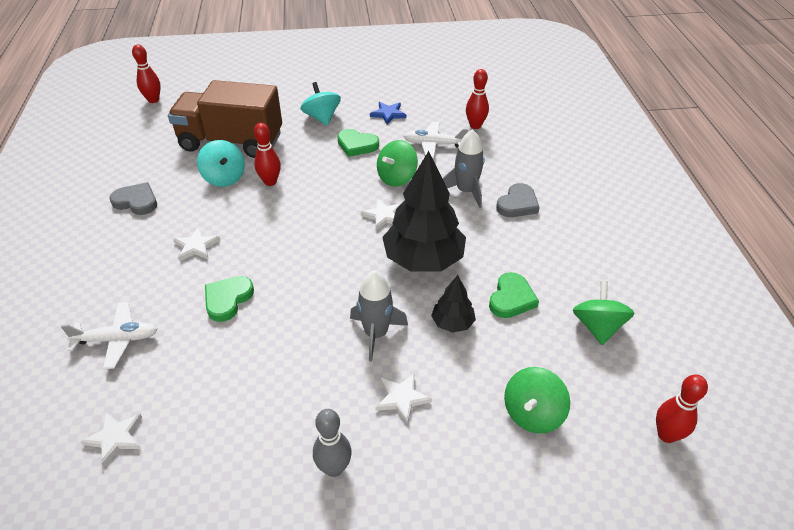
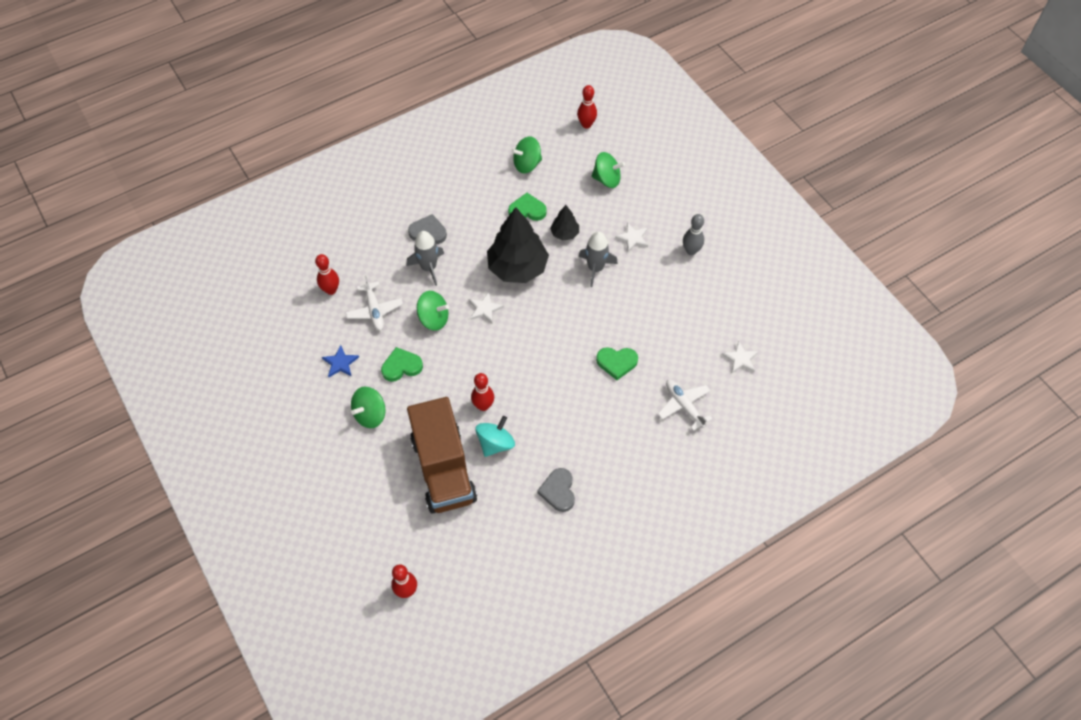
camera: 115 degrees left, 15 degrees up
white star [173,227,220,261] -> none
turquoise spinning top [301,82,341,126] -> green spinning top [351,387,385,428]
green heart [337,129,379,157] -> green heart turned 105 degrees counterclockwise [381,347,423,382]

